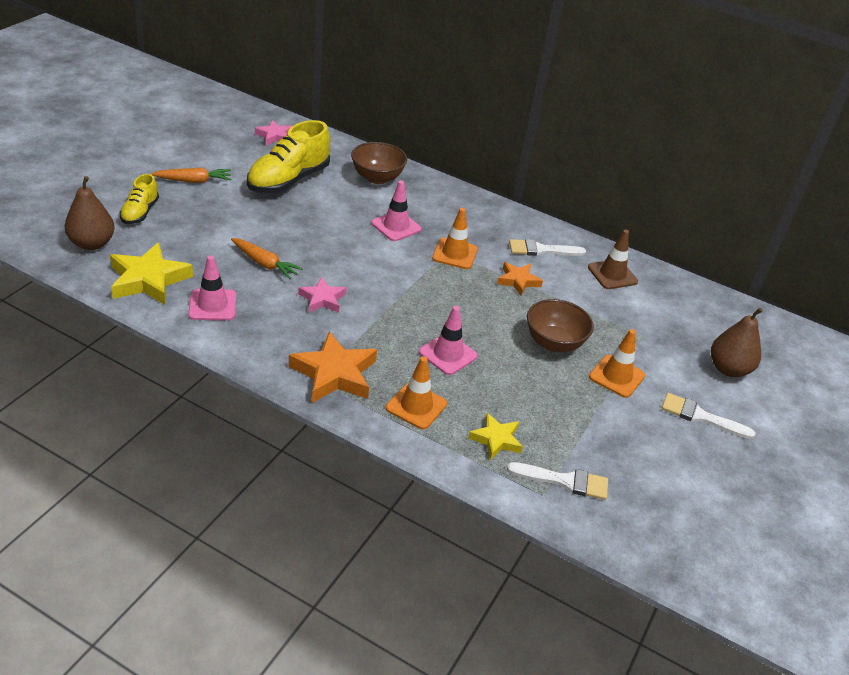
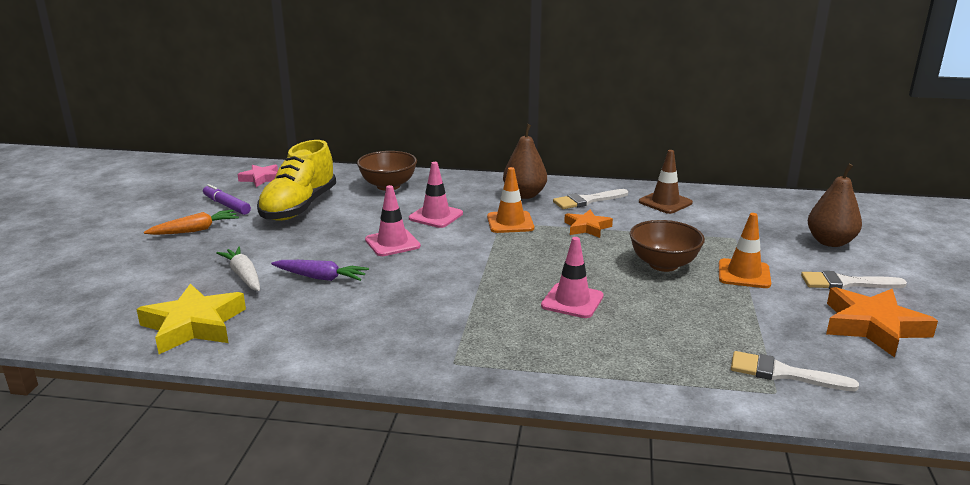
camera: 15 degrees left, 15 degrees down
brown pear [65,176,114,250] -> brown pear moved to [503,124,547,199]
yellow shoe [119,174,159,224] -> none
pink traffic cone [188,255,236,321] -> pink traffic cone moved to [365,185,421,256]
orange carrot [231,238,303,279] -> purple carrot [271,260,369,281]
orange star [289,331,377,403] -> orange star moved to [826,287,938,358]
pink star [298,277,346,312] -> none
orange traffic cone [386,356,447,429] -> none
yellow star [468,413,523,460] -> none
white brush [507,462,608,500] -> white brush turned 150 degrees counterclockwise [731,351,859,391]
none -> purple marker [203,184,251,215]
none -> white carrot [216,247,260,291]

